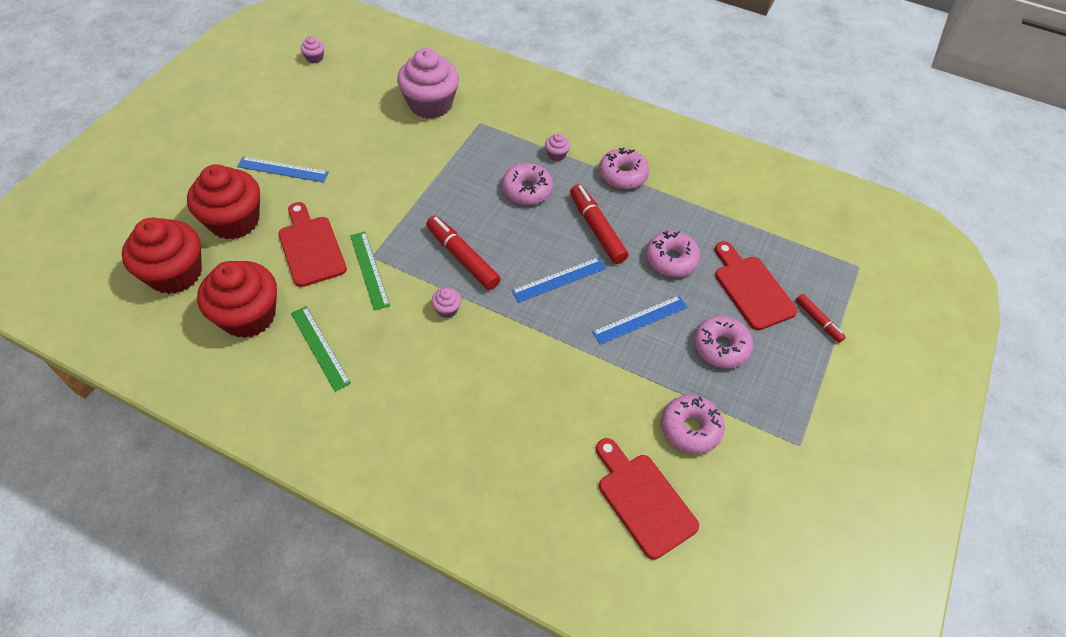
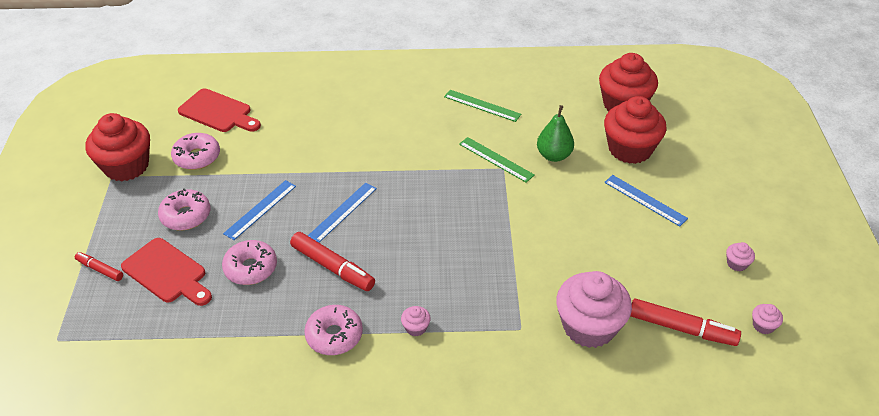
camera: 155 degrees right, 10 degrees down
red cupcake [197,261,277,338] -> red cupcake moved to [86,113,150,182]
blue ruler [237,157,329,183] -> blue ruler turned 60 degrees clockwise [604,175,688,227]
red cutting board [278,202,347,287] -> green pear [537,105,574,162]
red marker [426,216,500,290] -> red marker moved to [630,298,741,346]
pink cupcake [431,288,461,318] -> pink cupcake moved to [726,242,755,271]
pink donut [502,163,553,205] -> none

